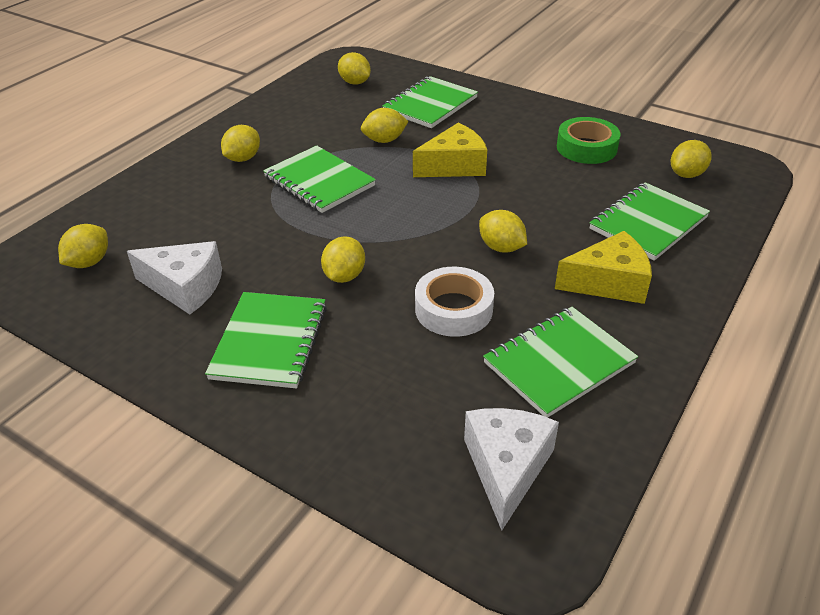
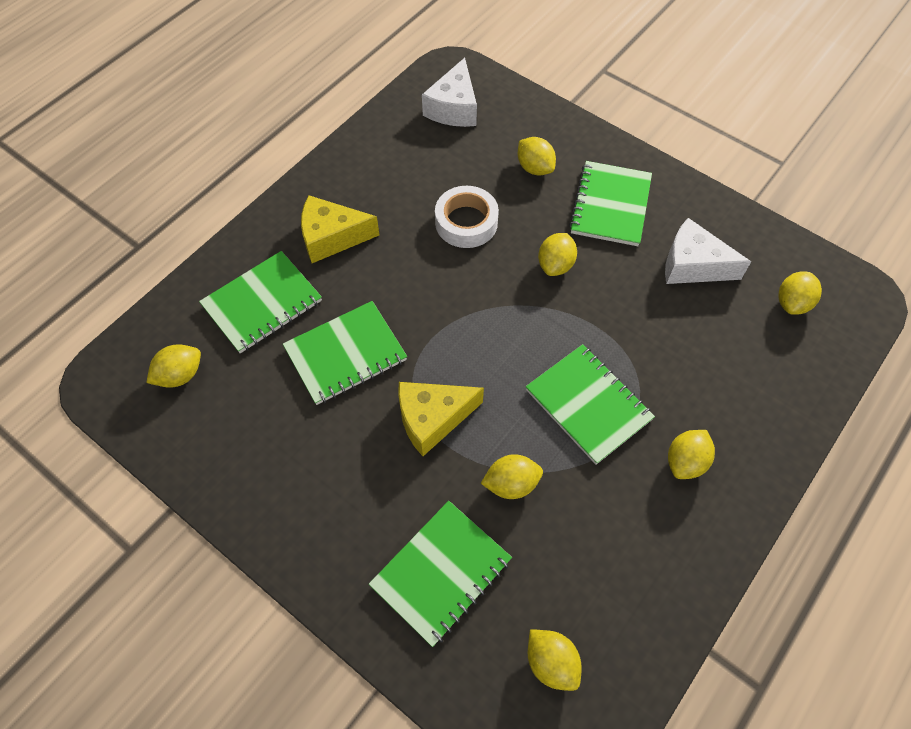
camera: 175 degrees left, 20 degrees up
yellow lemon [479,210,527,253] -> yellow lemon moved to [518,137,556,175]
green notebook [483,307,638,418] -> green notebook moved to [283,301,407,405]
green tape [557,117,620,164] -> none

